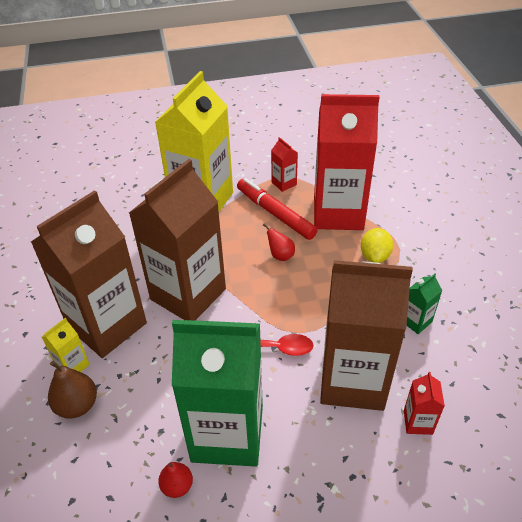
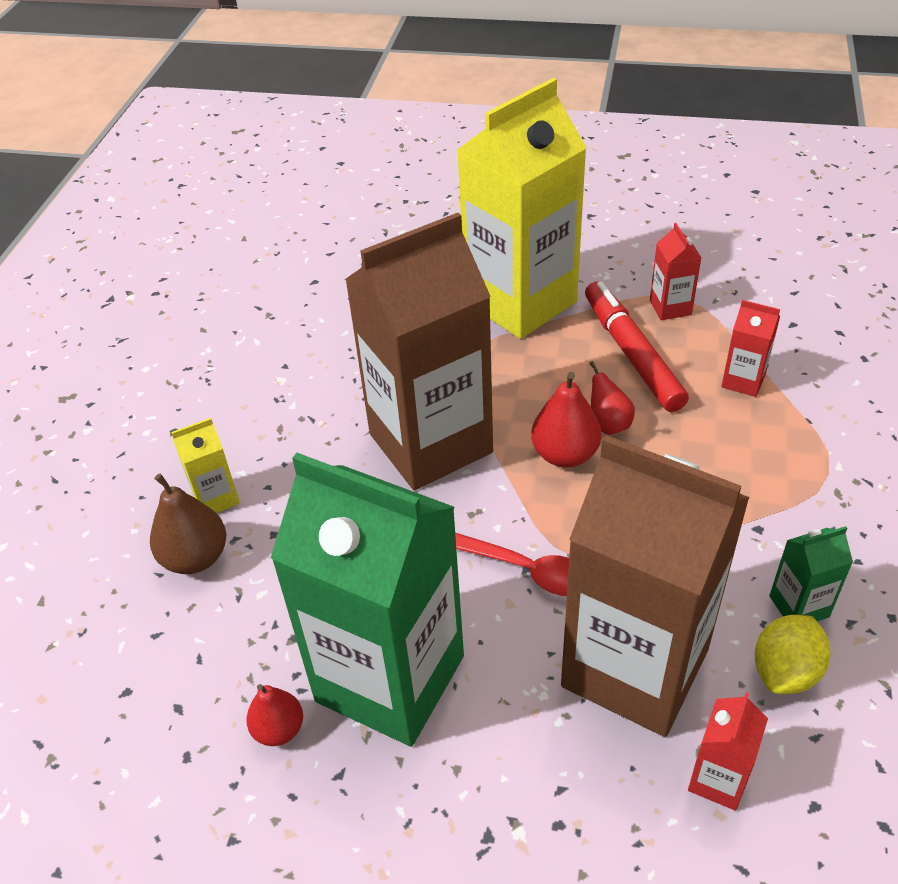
camera: 25 degrees right, 0 degrees up
brown carton [31,190,147,358] -> none
red carton [314,94,380,230] -> red carton [721,300,780,397], size x0.40
yellow lemon [361,228,393,263] -> yellow lemon moved to [755,615,830,694]
none -> red pear [531,372,601,468]

